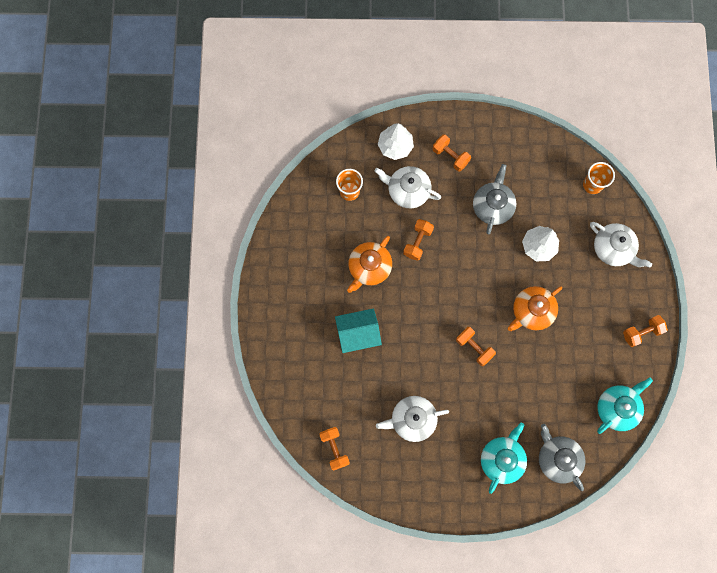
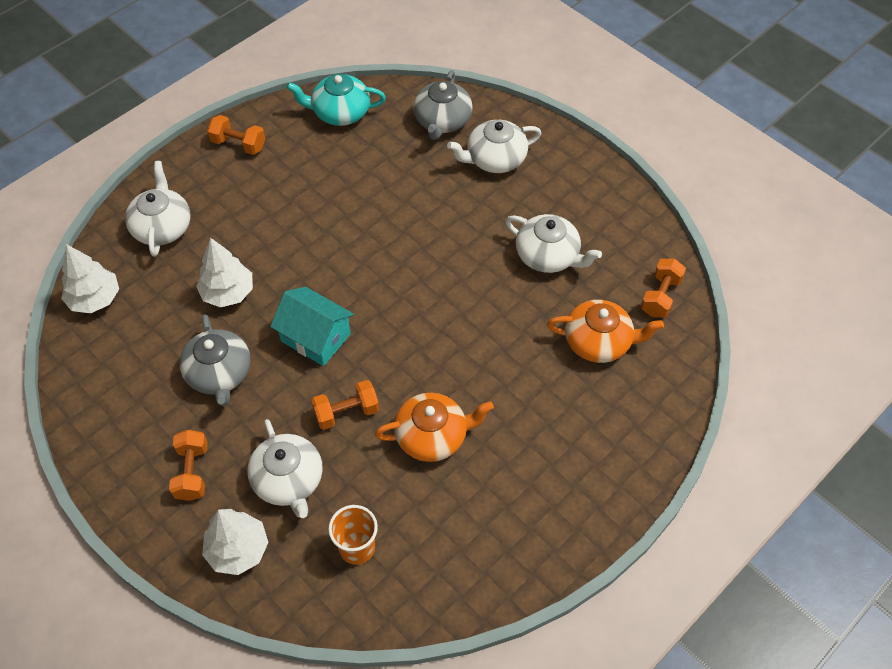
camera: 135 degrees left, 20 degrees down
turquoise house [335,308,382,353] -> turquoise house moved to [270,287,354,366]
orange dumbbell [456,327,496,366] -> none
grey teapot [473,164,516,234] -> grey teapot turned 75 degrees counterclockwise [179,314,251,406]
turquoise teapot [481,422,527,494] -> white teapot [447,120,541,173]
orange teapot [508,286,562,331] -> orange teapot moved to [547,300,664,363]
orange cup [583,162,615,194] -> white tree [61,244,119,313]

